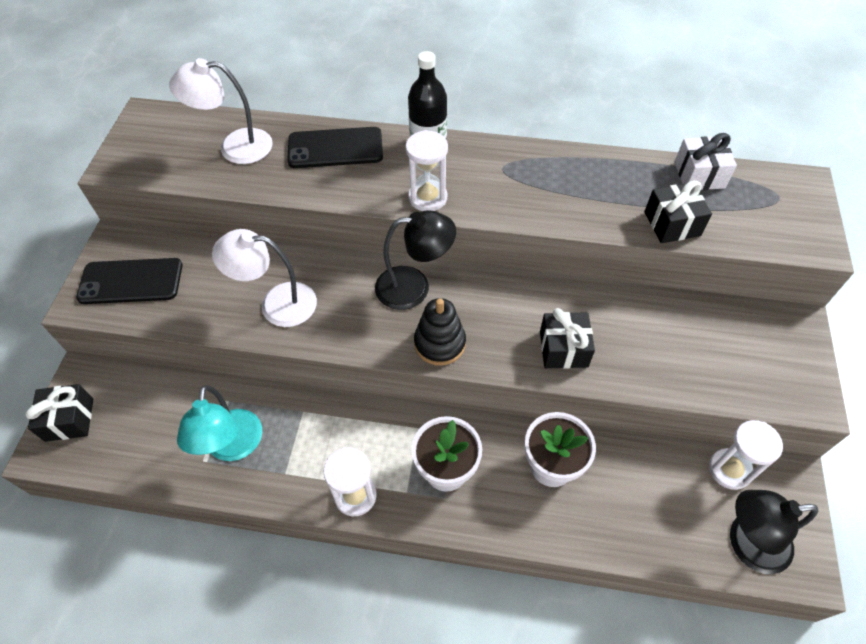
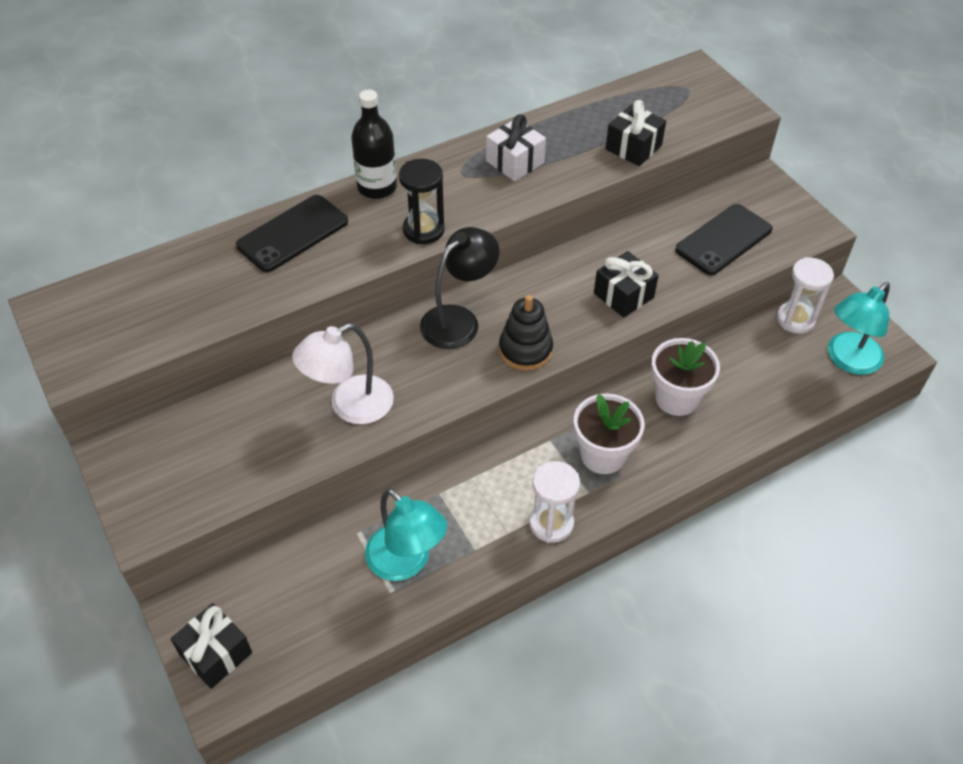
camera: 40 degrees left, 5 degrees down
black phone [76,258,183,304] -> black phone moved to [675,204,773,275]
white lamp [169,58,273,164] -> none
white hourglass [406,130,448,211] -> black hourglass [399,159,445,244]
white gift [675,133,737,190] -> white gift moved to [486,114,546,181]
black lamp [730,490,818,574] -> turquoise lamp [828,282,890,375]

